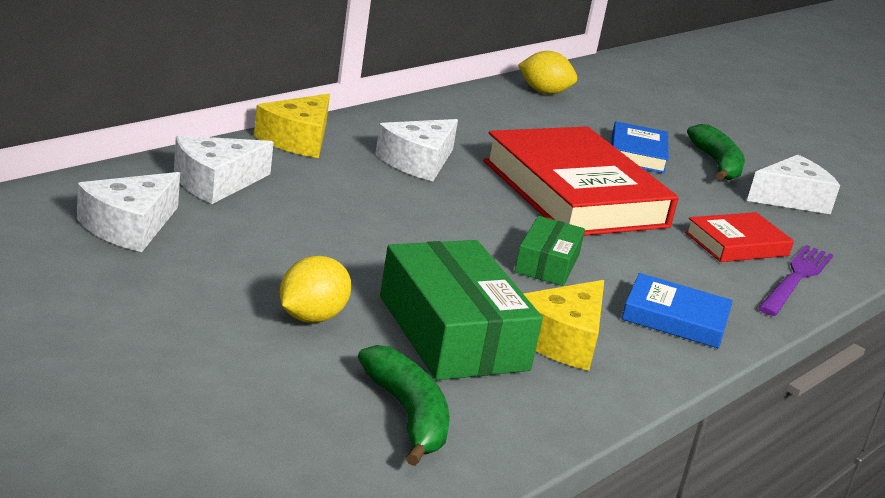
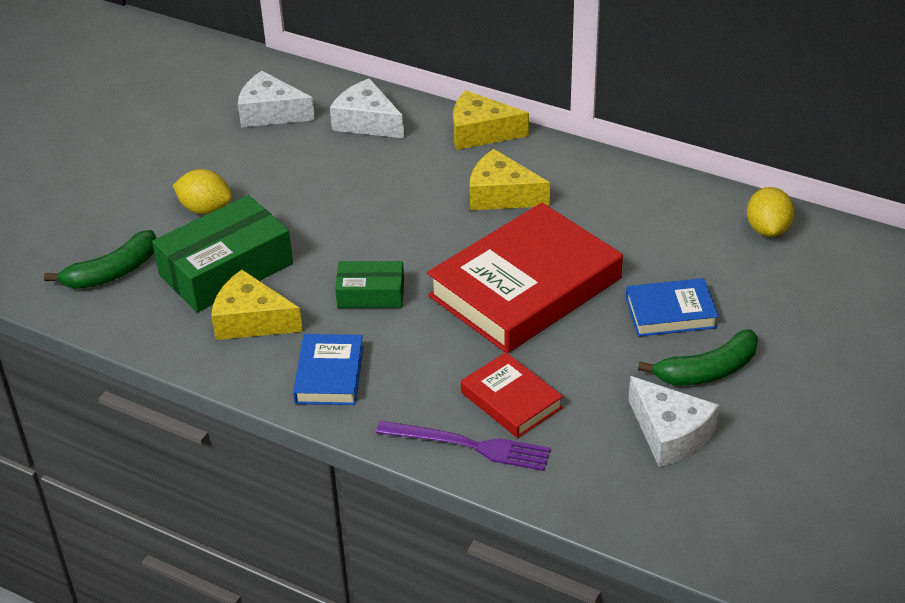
camera: 80 degrees right, 15 degrees up
white cheese [375,119,458,181] -> yellow cheese [470,149,550,210]

